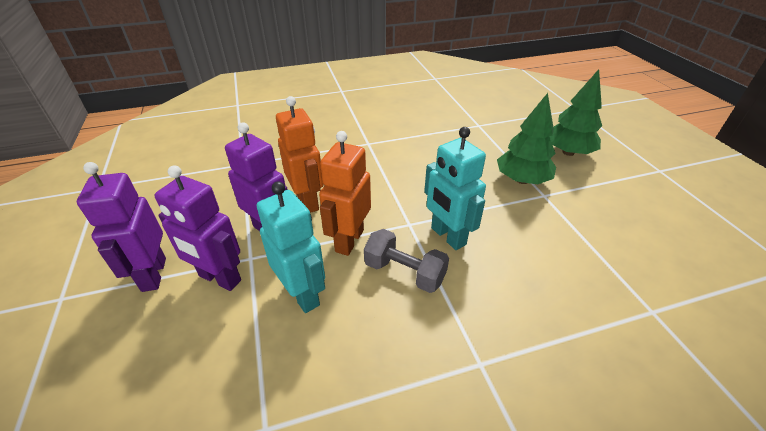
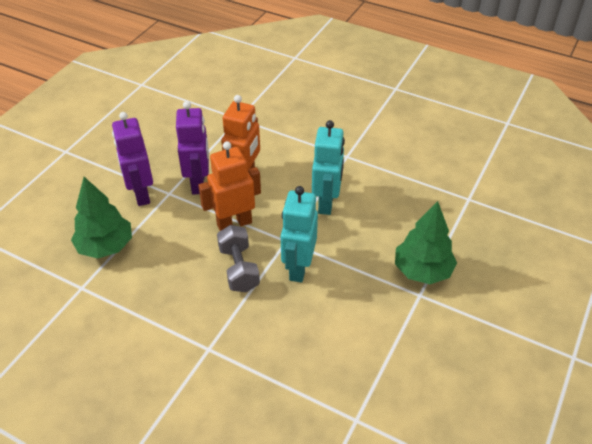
camera: 45 degrees right, 5 degrees up
purple robot [77,162,166,292] -> none
turquoise robot [257,181,325,313] -> turquoise robot moved to [312,120,345,215]
green tree [549,69,602,156] -> green tree moved to [71,177,132,258]

